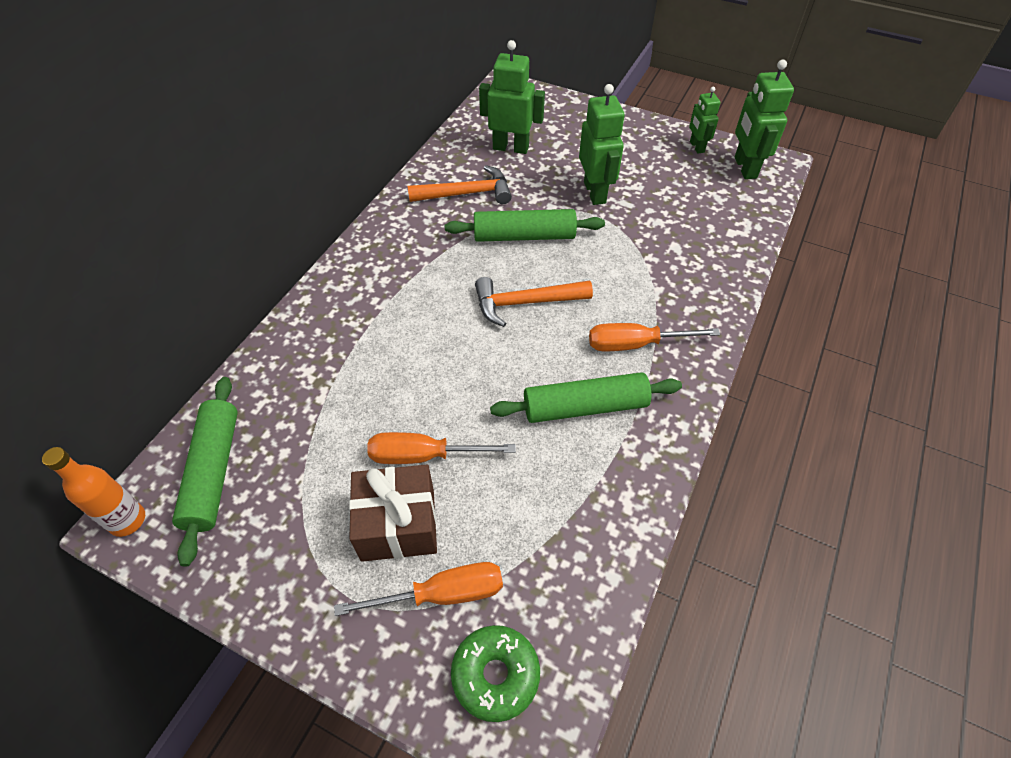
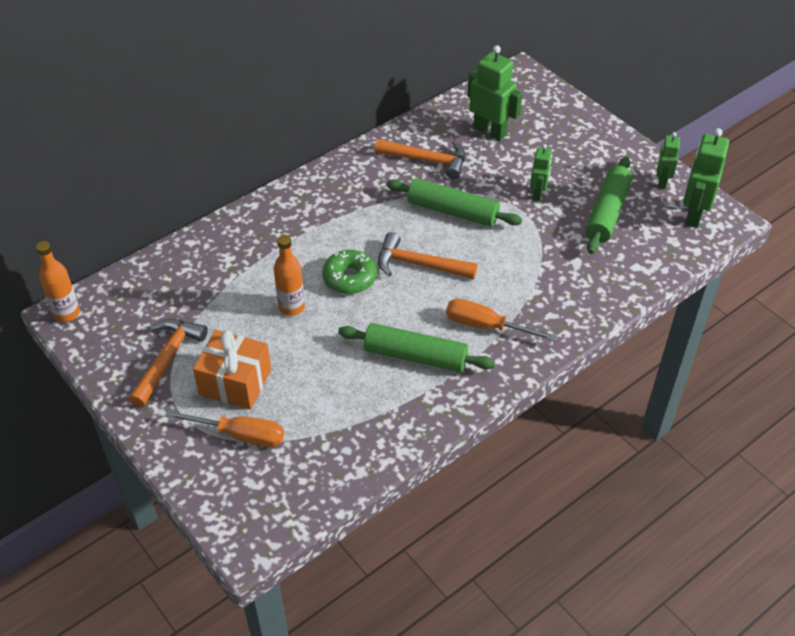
camera: 25 degrees right, 5 degrees down
green rolling pin [172,377,238,567] -> green rolling pin moved to [585,157,632,254]
brown gift [349,465,437,562] -> orange gift [193,330,271,410]
orange screwdriver [367,432,516,464] -> none
green donut [451,625,540,722] -> green donut moved to [322,250,377,294]
green robot [579,84,625,205] -> green robot [530,144,552,201], size x0.59
none -> orange hammer [129,319,208,407]
none -> orange bottle [274,235,305,316]

